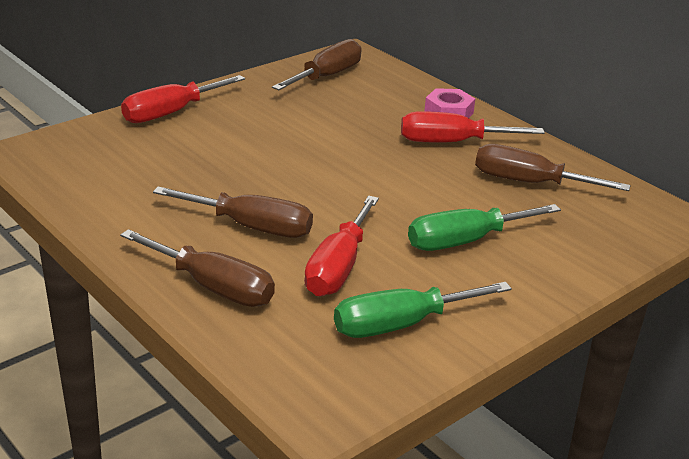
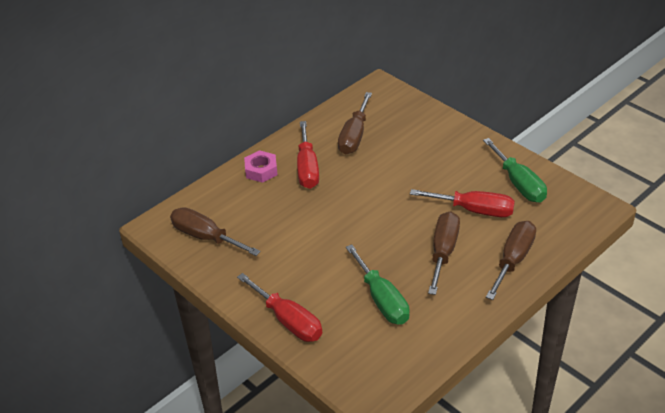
camera: 90 degrees left, 10 degrees up
green screwdriver [408,204,561,251] -> green screwdriver moved to [346,245,410,325]

